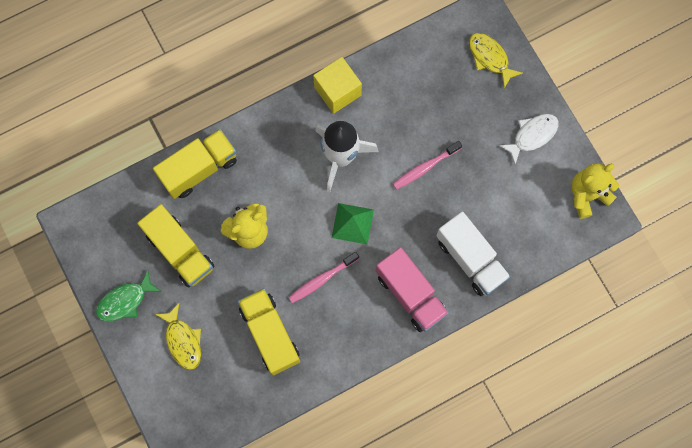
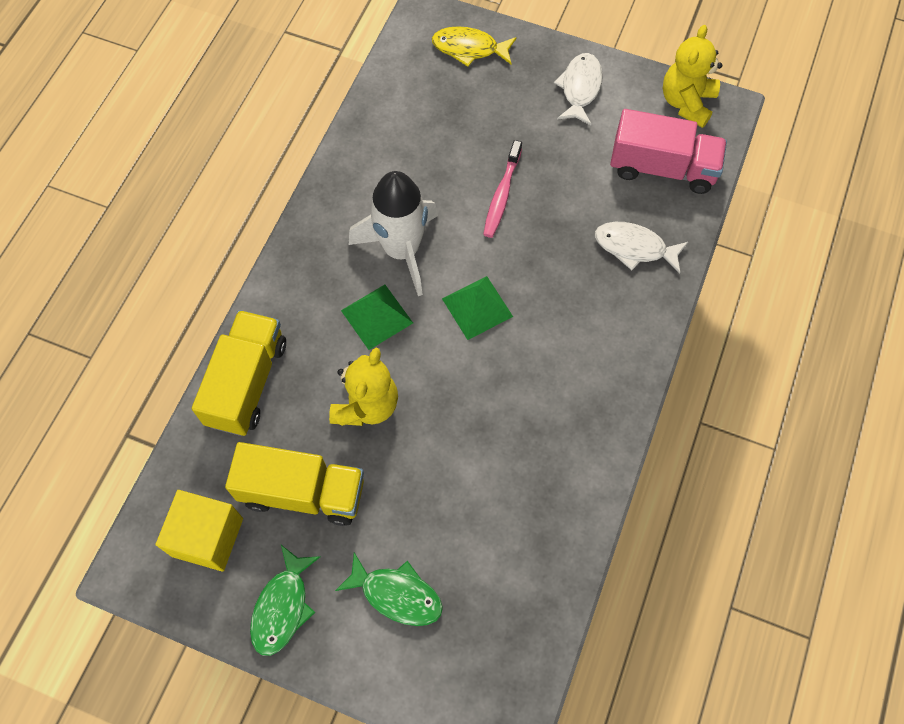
camera: 40 degrees left, 10 degrees down
yellow fish [155,303,201,370] -> green fish [335,552,443,626]
yellow truck [238,288,300,375] -> none
pink toothbrush [289,252,359,303] -> none
yellow cube [313,57,362,114] -> yellow cube moved to [155,490,243,572]
pink truck [376,247,449,332] -> pink truck moved to [610,109,727,194]
white truck [436,212,511,296] -> white fish [595,222,688,273]
none -> green pyramid [341,285,413,350]

